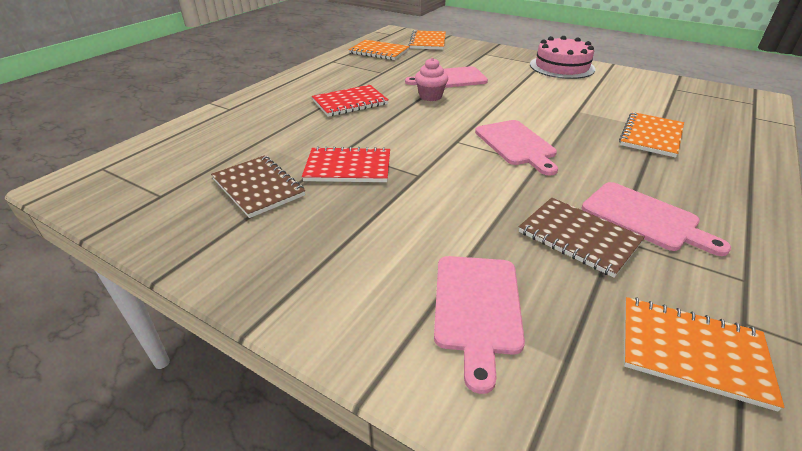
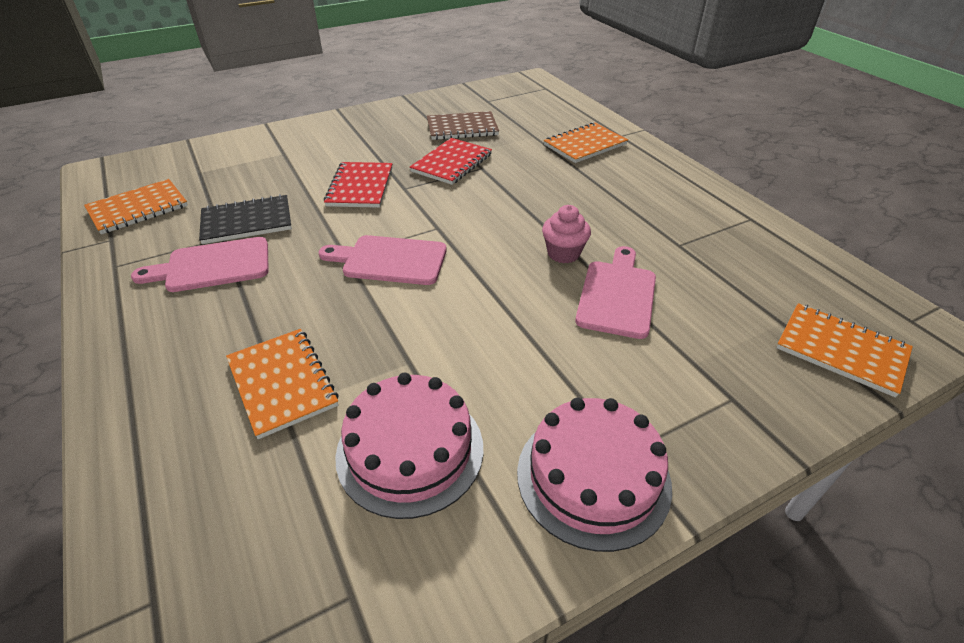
camera: 120 degrees right, 5 degrees up
red notebook [312,85,388,117] -> red notebook moved to [324,162,392,208]
orange notebook [348,40,410,60] -> orange notebook moved to [544,122,628,163]
pink cutting board [434,256,525,394] -> none
brown notebook [519,198,645,278] -> black notebook [199,194,292,244]
none -> pink cake [335,373,483,519]

